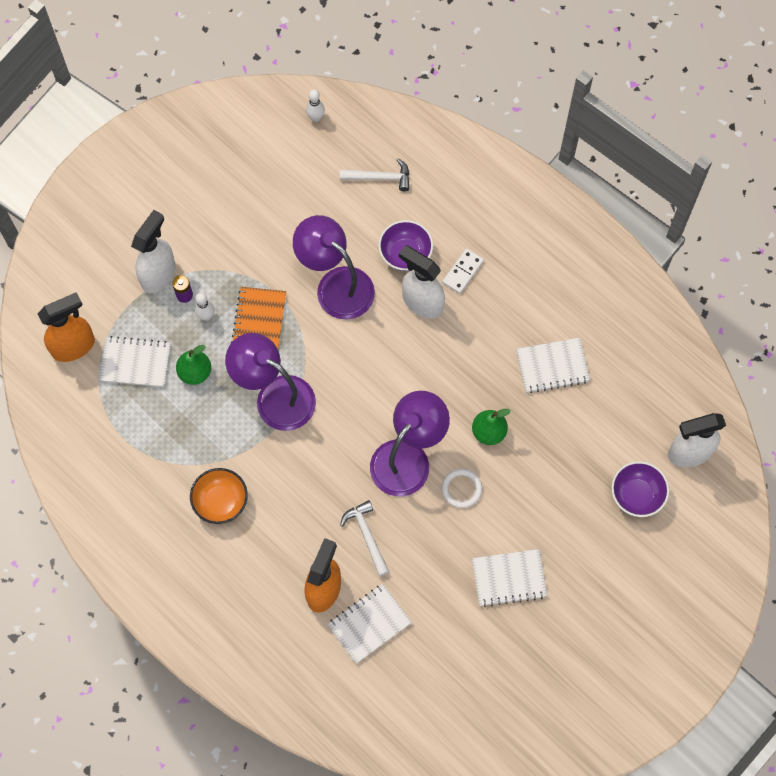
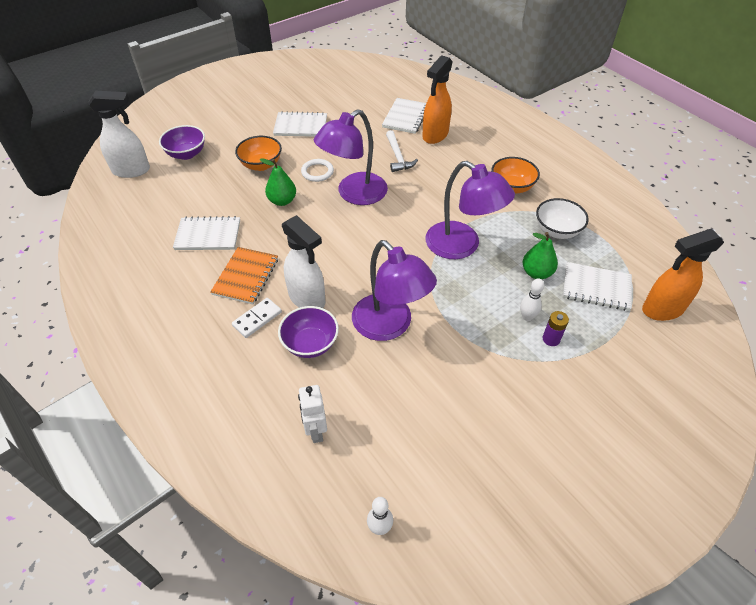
camera: 170 degrees left, 20 degrees down
white spray bottle [131,210,175,293] -> none
orange notebook [231,287,286,349] -> orange notebook moved to [210,247,278,304]
white notebook [327,584,412,664] -> white notebook turned 45 degrees counterclockwise [382,98,426,134]
white hammer [340,158,409,191] -> white robot [298,385,327,443]
none -> orange bowl [235,136,282,171]
none -> white bowl [536,198,589,239]

